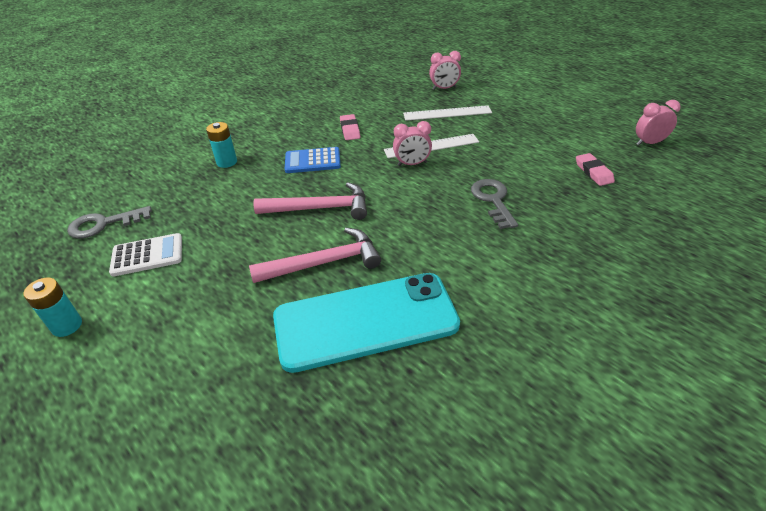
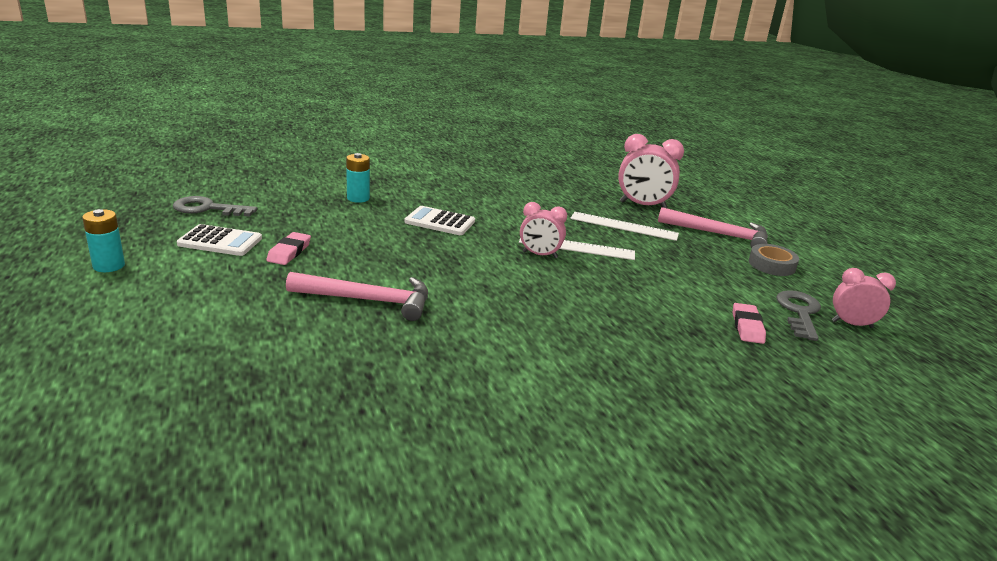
camera: 20 degrees right, 15 degrees down
pink hammer [254,182,367,220] -> pink hammer moved to [658,207,768,248]
turquoise phone [273,273,460,373] -> none
blue calculator [285,147,341,173] -> white calculator [405,206,475,235]
pink eraser [340,114,360,140] -> pink eraser moved to [266,232,311,265]
pink clock [429,51,461,90] -> pink clock [618,134,684,208], size x1.57
grey key [471,179,518,229] -> grey key moved to [776,290,821,341]
none -> grey tape [748,244,799,276]

